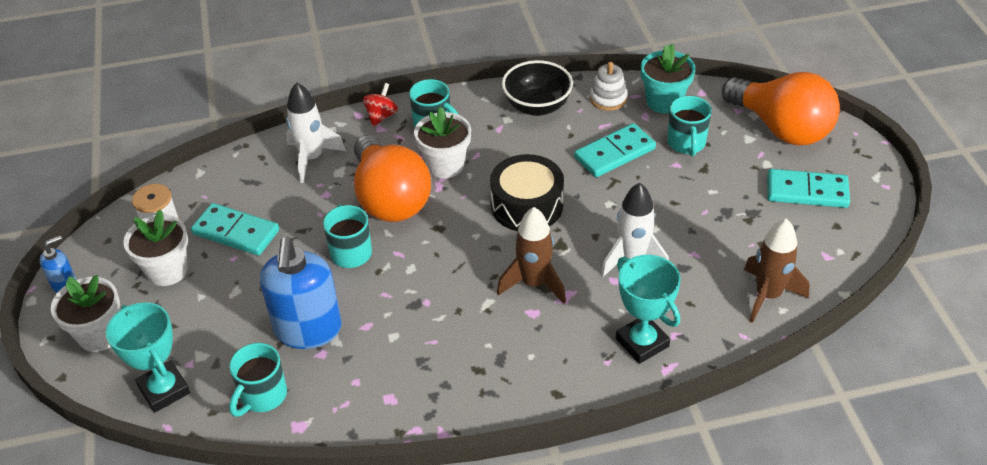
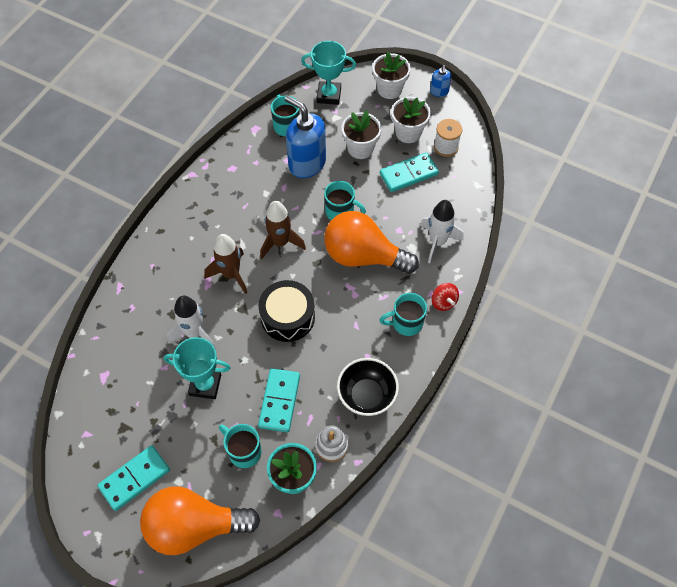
camera: 130 degrees right, 15 degrees up
white flower pot [414,107,471,178] -> white flower pot moved to [341,110,382,159]
turquoise trophy [616,255,681,364] -> turquoise trophy moved to [164,337,231,399]
brown rocket [744,219,810,323] -> brown rocket moved to [260,201,306,259]

